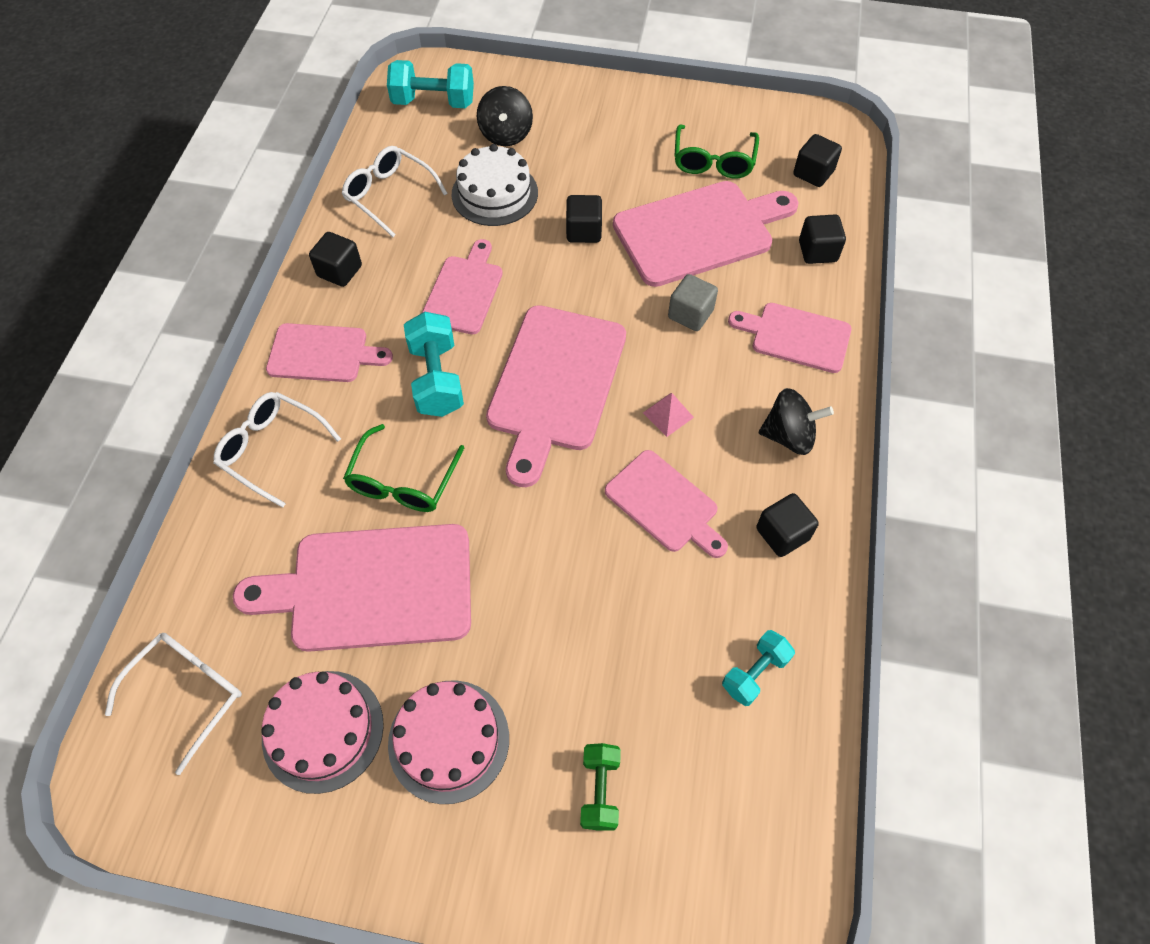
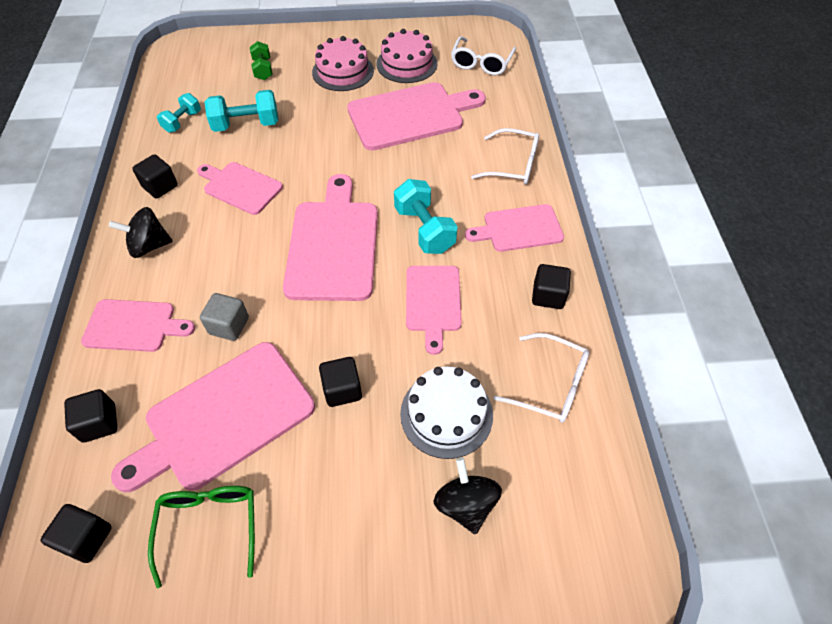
camera: 165 degrees right, 5 degrees down
green glasses [343,424,464,512] -> none
turquoise dumbbell [387,60,474,108] -> turquoise dumbbell moved to [204,90,278,132]
pink pyramid [643,393,694,437] -> none

